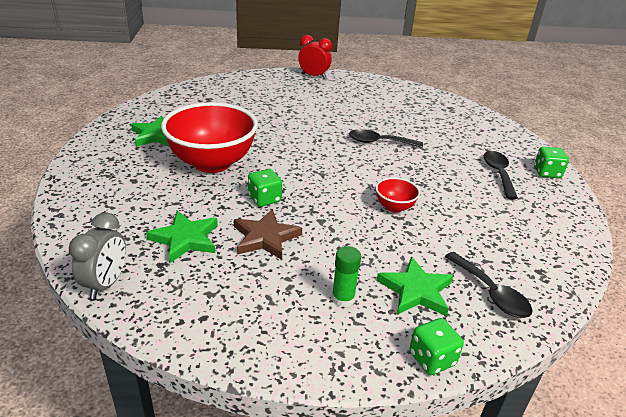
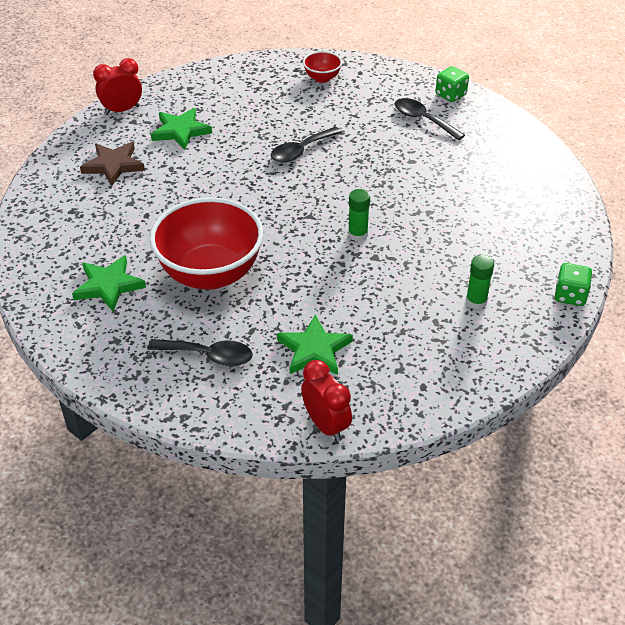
camera: 45 degrees left, 10 degrees up
grey clock [69,213,126,299] -> red clock [301,360,352,442]
brown star [234,209,302,260] -> brown star moved to [80,142,145,186]
green dice [248,169,282,207] -> none
red bowl [375,177,420,213] -> red bowl moved to [303,51,342,83]
green star [377,256,453,316] -> green star moved to [151,108,212,150]
black spoon [445,252,533,318] -> black spoon moved to [148,339,252,366]
none -> green glue stick [348,189,370,241]

